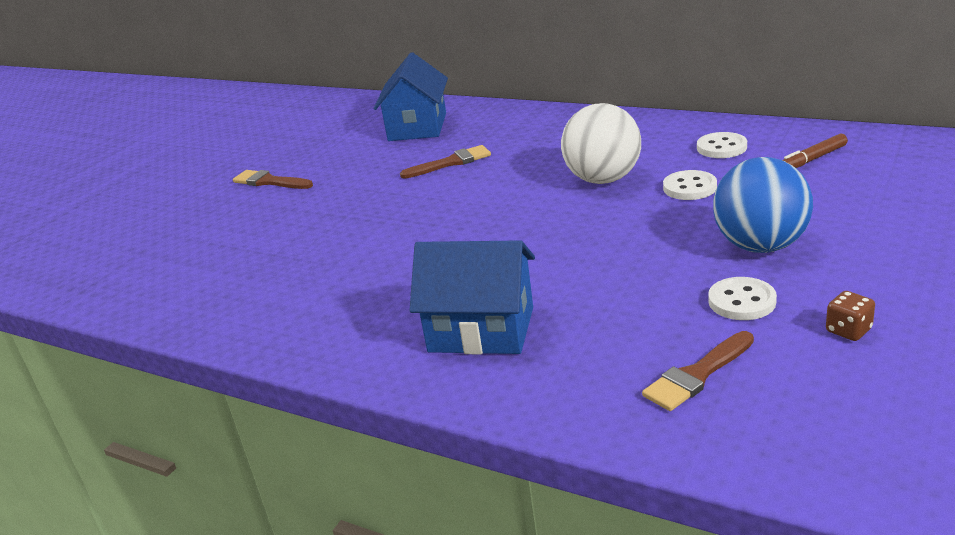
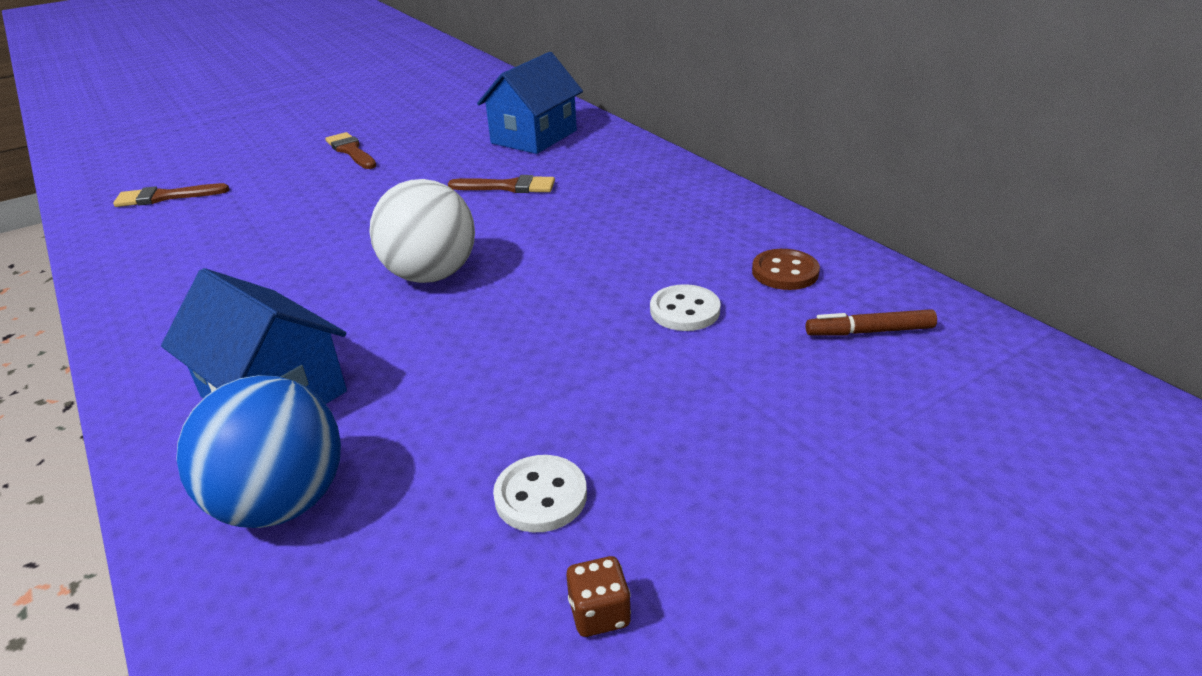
camera: 25 degrees right, 5 degrees up
white ball [561,103,641,184] -> white ball moved to [369,179,475,283]
brown brush [642,331,754,411] -> brown brush moved to [113,183,229,207]
white button [697,132,747,158] -> brown button [752,249,820,290]
blue ball [713,157,813,253] -> blue ball moved to [176,375,341,528]

